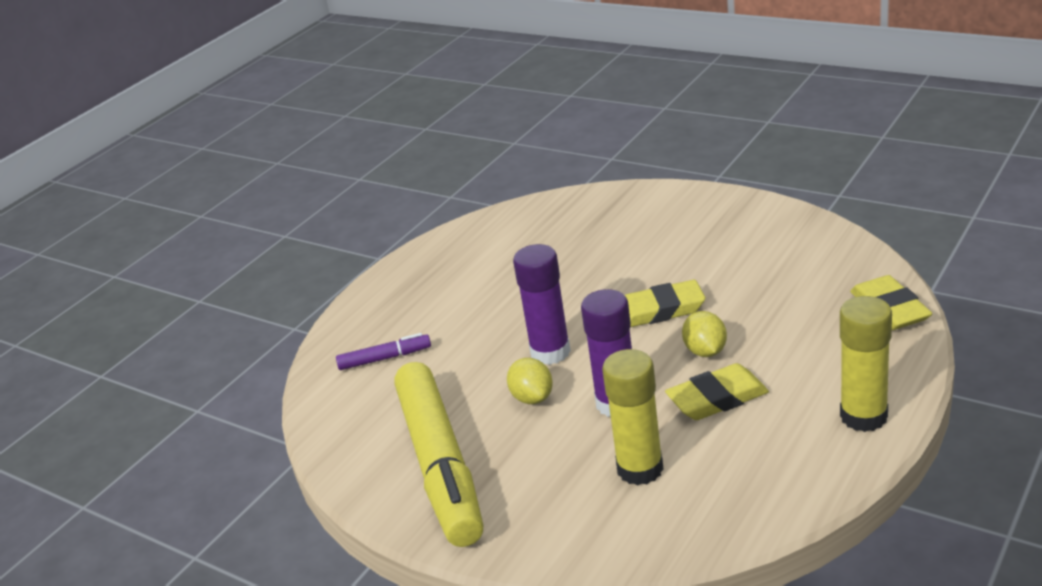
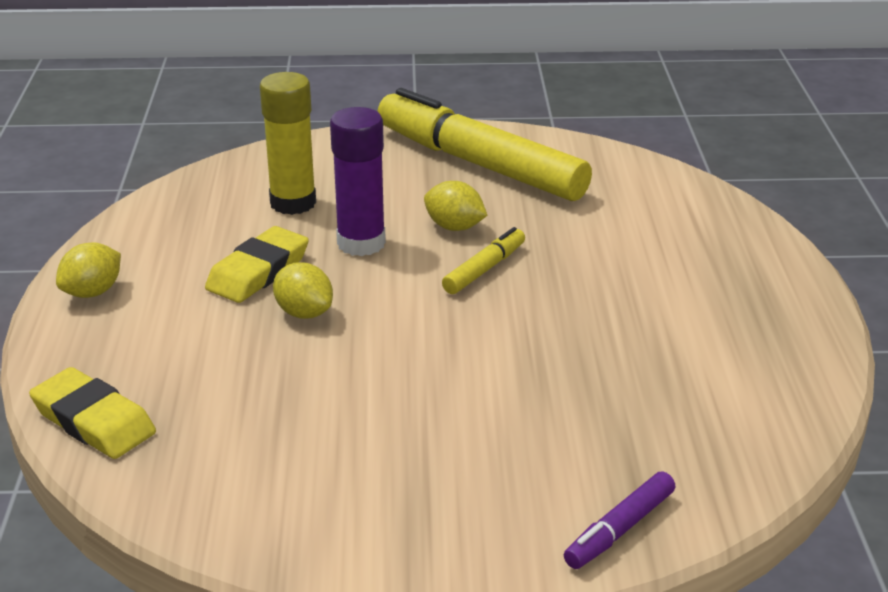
camera: 140 degrees right, 0 degrees up
purple marker [336,333,431,370] -> purple marker moved to [564,471,675,569]
purple glue stick [513,244,571,365] -> yellow marker [442,227,525,294]
yellow eraser [625,280,705,327] -> none
yellow glue stick [840,296,892,432] -> yellow lemon [56,242,121,298]

